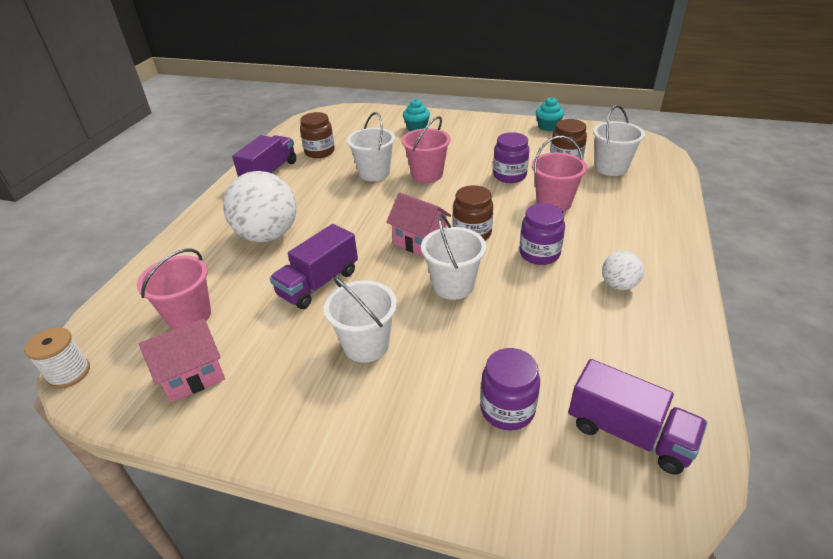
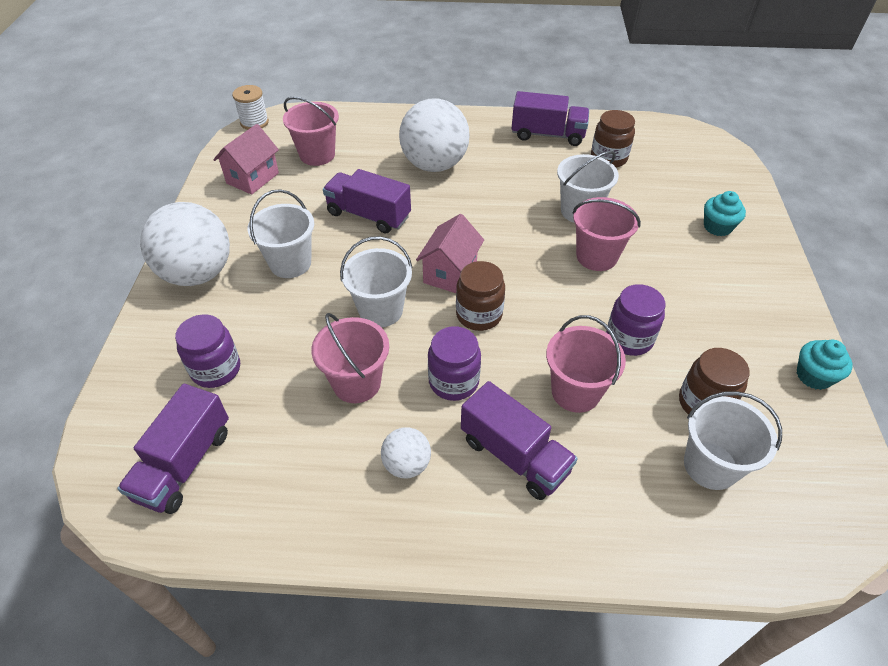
camera: 75 degrees right, 10 degrees up
pink house [139,318,225,402] -> pink house turned 75 degrees clockwise [213,124,279,195]
none -> white ball [140,202,230,286]
none -> pink bucket [311,313,389,403]
none -> purple truck [461,381,578,500]

